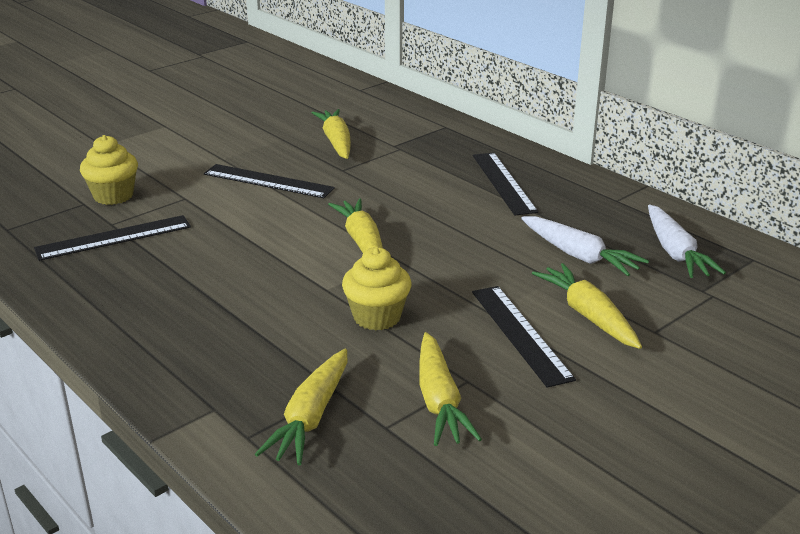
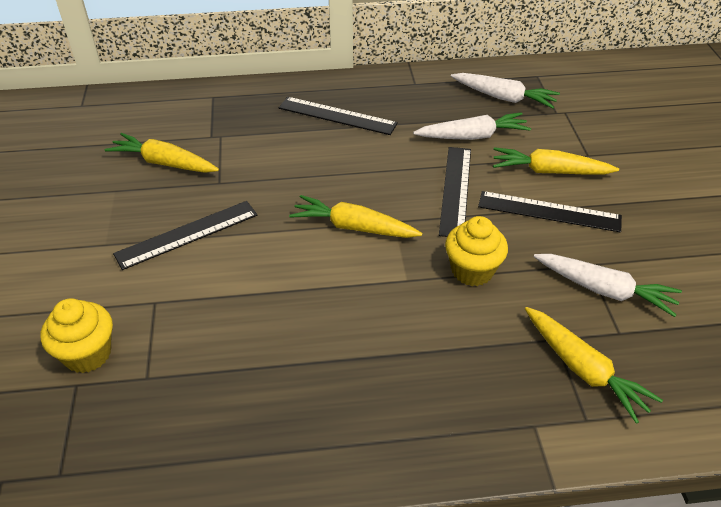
camera: 55 degrees left, 15 degrees up
black ruler [34,215,191,261] -> black ruler moved to [439,147,471,237]
yellow carrot [419,332,482,446] -> white carrot [534,254,682,317]

